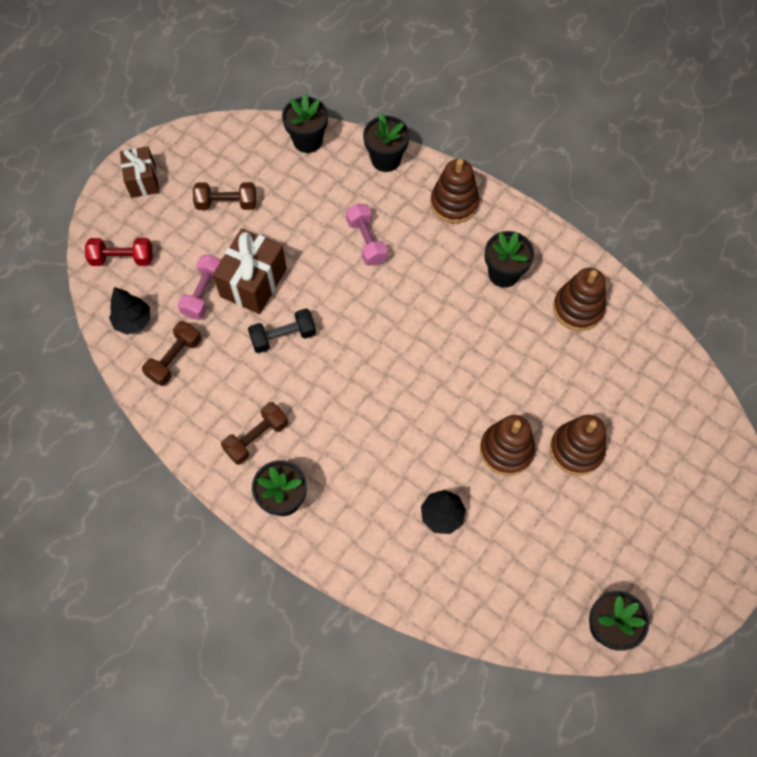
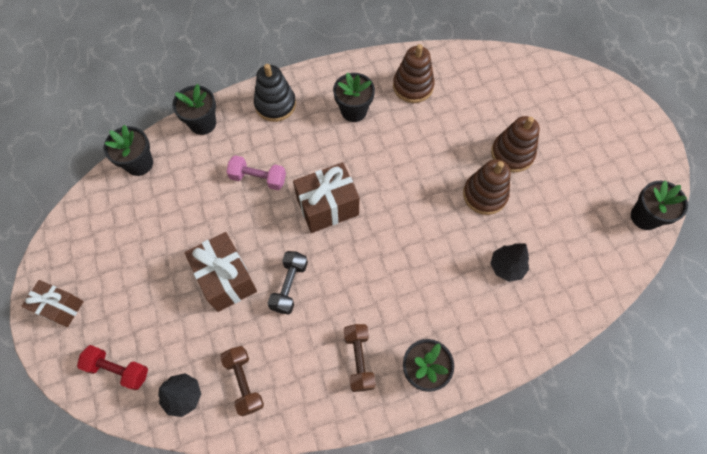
camera: 55 degrees left, 0 degrees up
red dumbbell [85,238,153,266] -> red dumbbell turned 75 degrees clockwise [77,345,148,390]
pink dumbbell [178,255,221,319] -> none
brown dumbbell [193,182,256,210] -> none
brown stacking toy [430,159,480,223] -> black stacking toy [254,64,296,122]
none -> brown gift [293,163,359,233]

